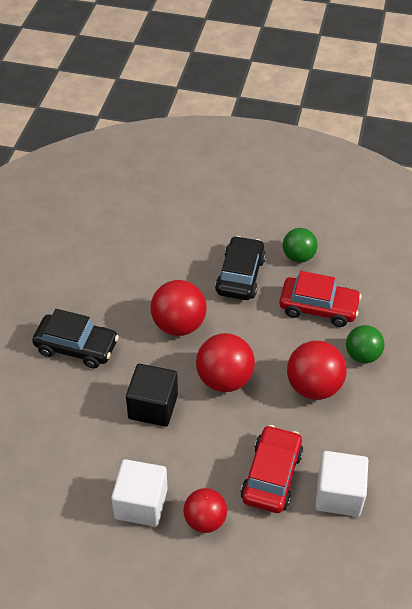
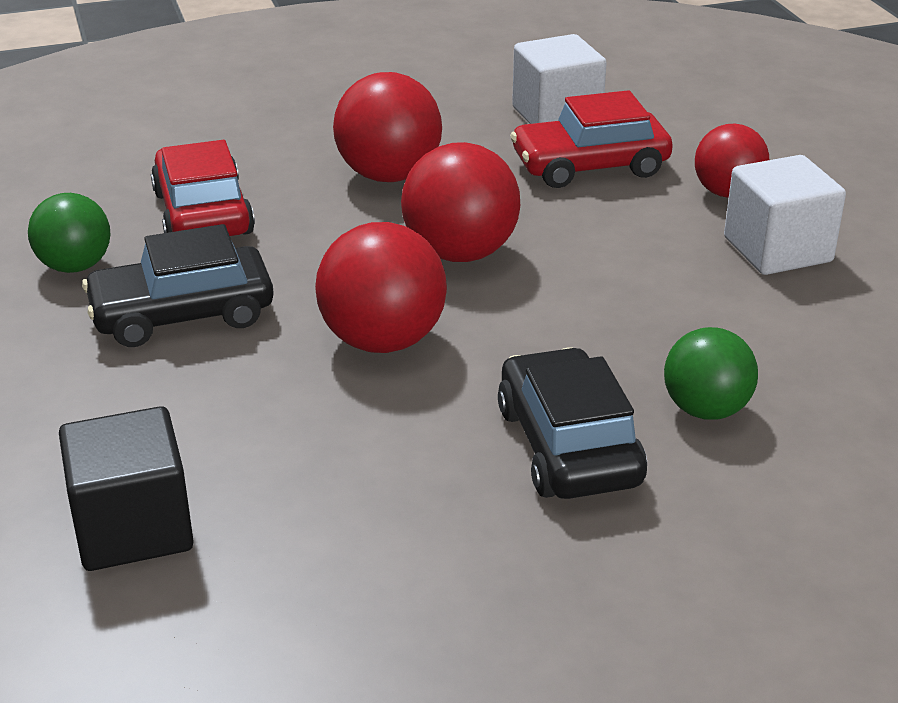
camera: 120 degrees left, 15 degrees down
black cube [126,364,178,427] -> black cube moved to [59,406,194,571]
green ball [346,325,385,363] -> green ball moved to [664,327,758,420]

